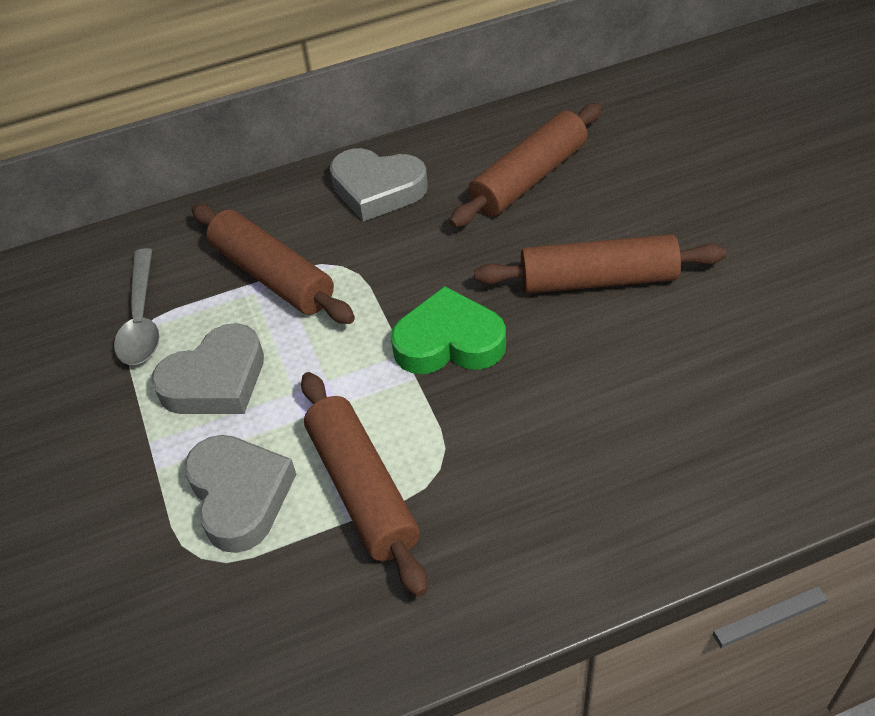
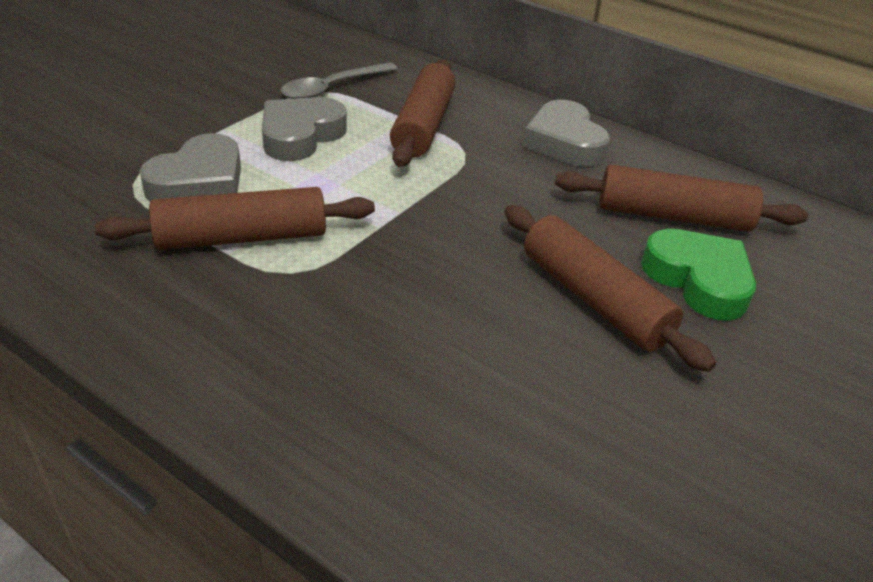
camera: 50 degrees right, 10 degrees down
grey heart [151,323,264,414] -> grey heart turned 105 degrees clockwise [262,97,347,161]
brown rolling pin [301,372,427,597] -> brown rolling pin turned 45 degrees clockwise [95,187,375,250]
green heart [391,286,506,374] -> green heart moved to [641,229,756,321]

